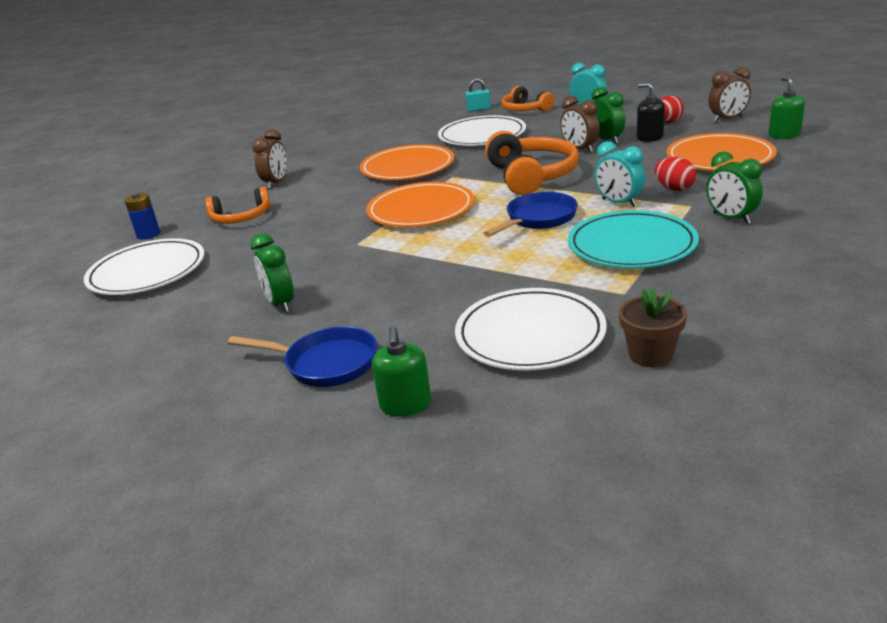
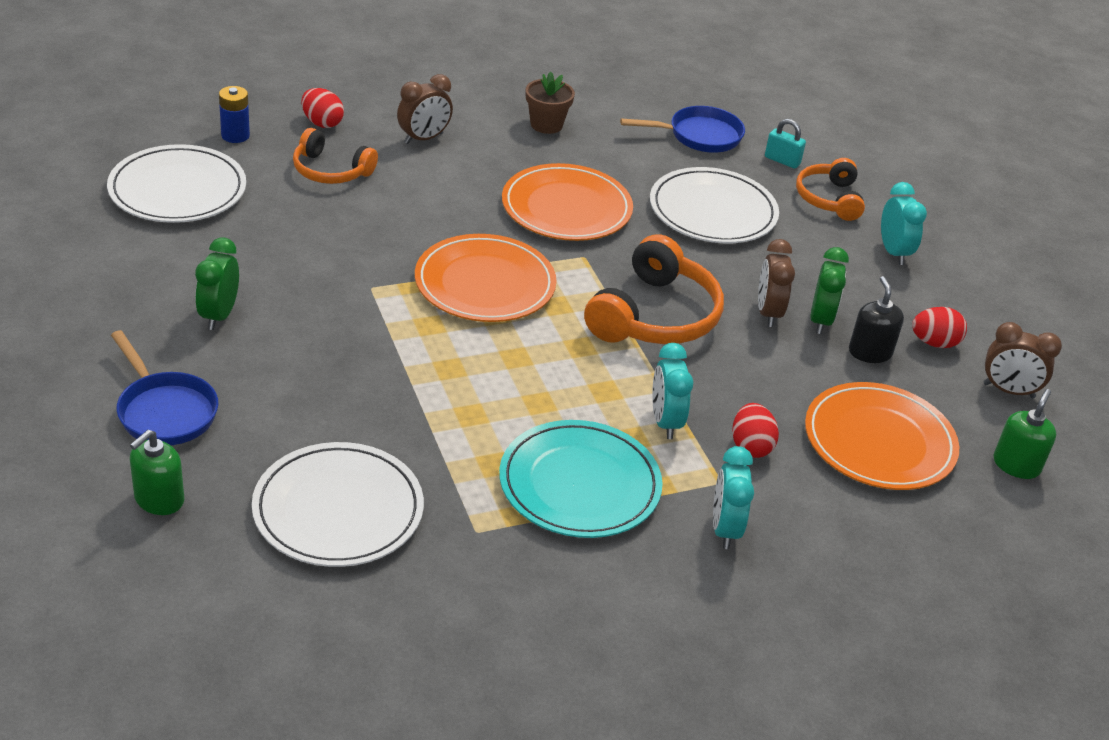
camera: 30 degrees right, 10 degrees up
blue pan [484,192,578,237] -> blue pan moved to [620,106,745,153]
brown flower pot [619,286,687,367] -> brown flower pot moved to [526,72,575,134]
green clock [706,151,763,224] -> turquoise clock [713,446,754,549]
none -> red egg [301,88,344,128]

